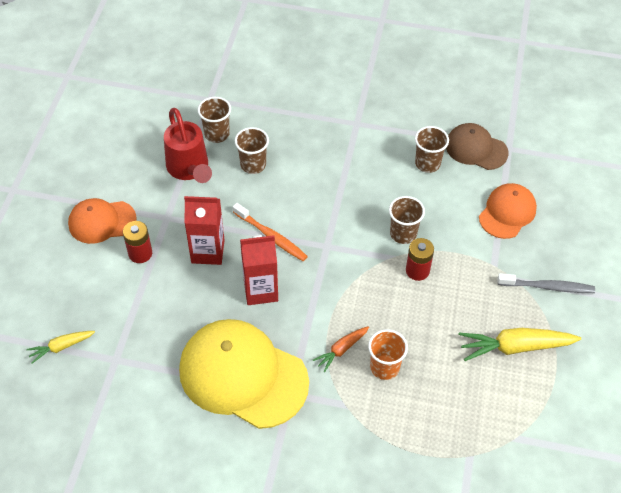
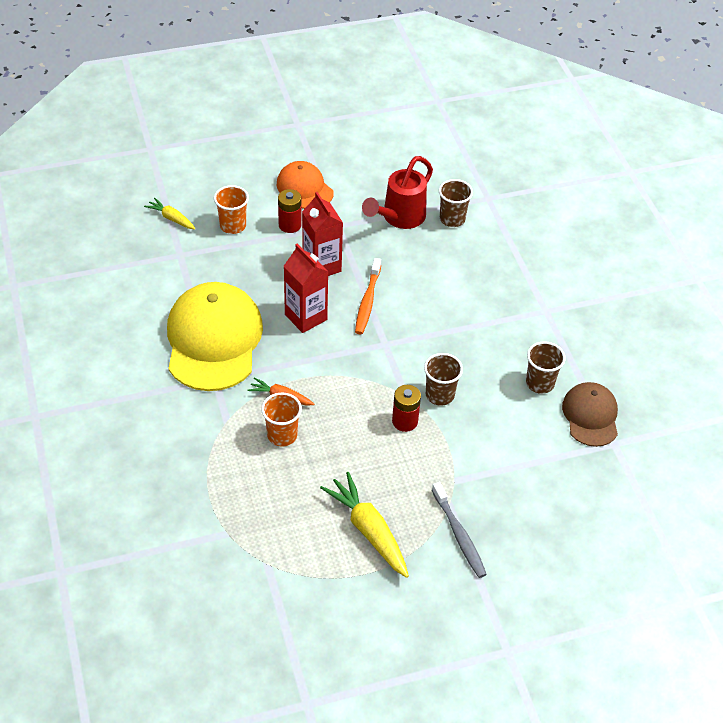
camera: 60 degrees right, 5 degrees down
brown cup [235,127,269,174] -> none
orange cap [479,183,537,239] -> none
none -> orange cup [214,185,249,234]

